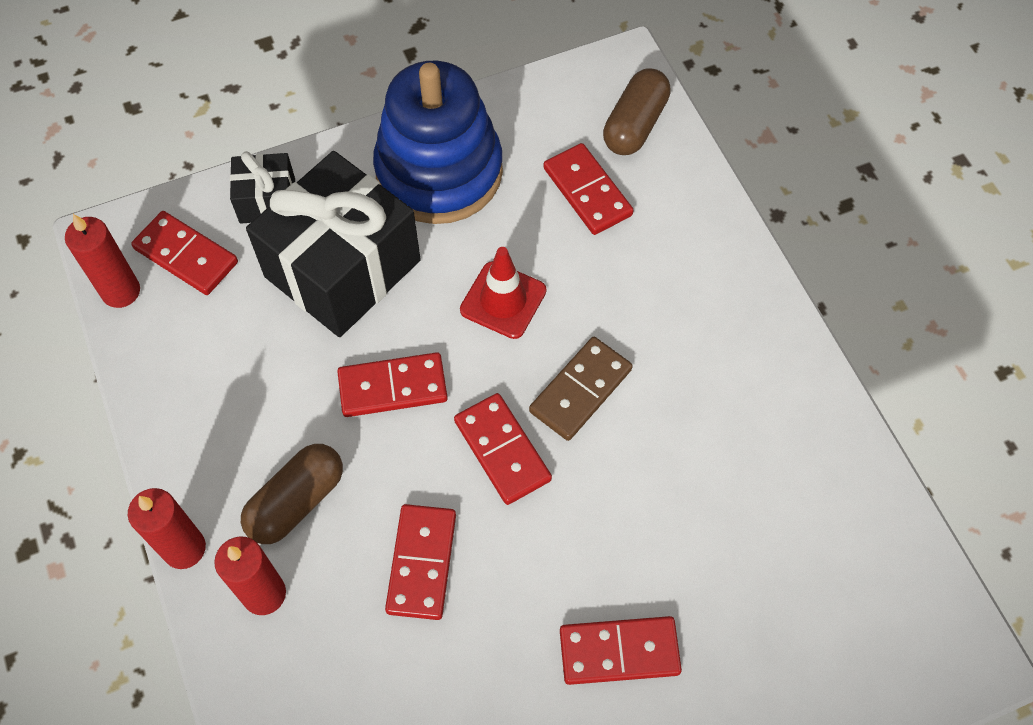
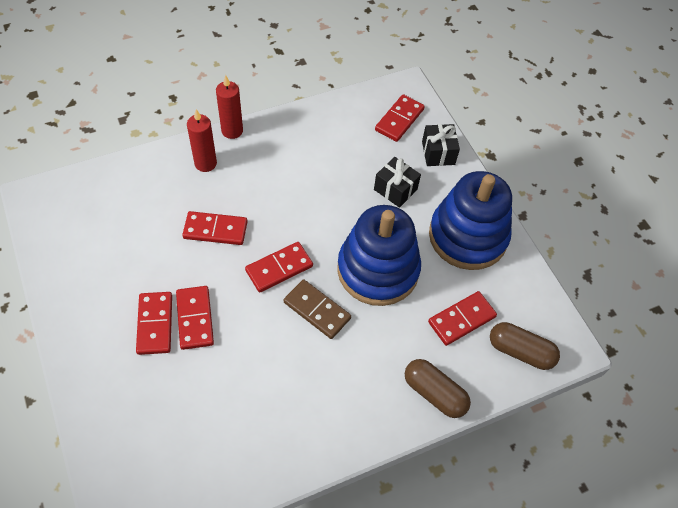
camera: 85 degrees right, 5 degrees down
red candle [65,214,140,308] -> none
brown capsule [241,444,343,544] -> brown capsule moved to [405,359,471,418]
black gift [246,151,421,337] -> black gift [374,157,421,208], size x0.49
red domino [337,352,448,417] -> red domino moved to [176,286,214,350]
red traffic cone [460,247,546,339] -> blue stacking toy [337,205,421,306]

